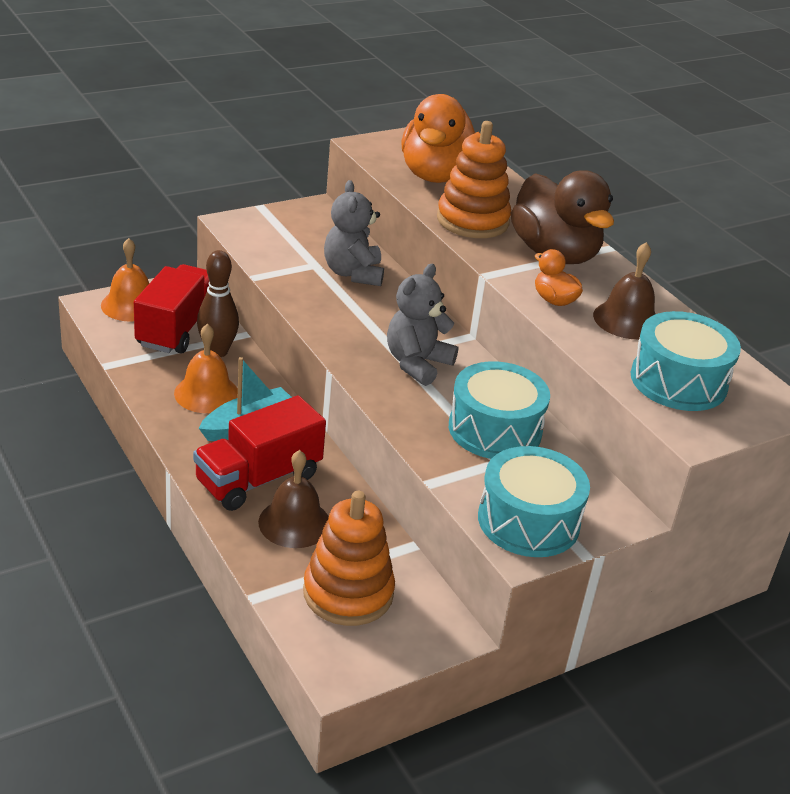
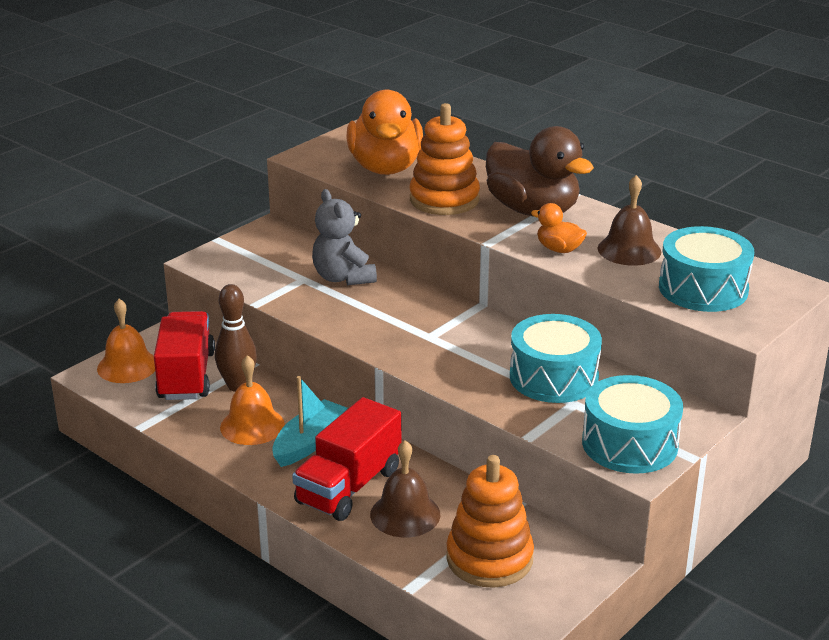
camera: 15 degrees left, 5 degrees down
grey teddy bear [387,264,458,386] -> none

